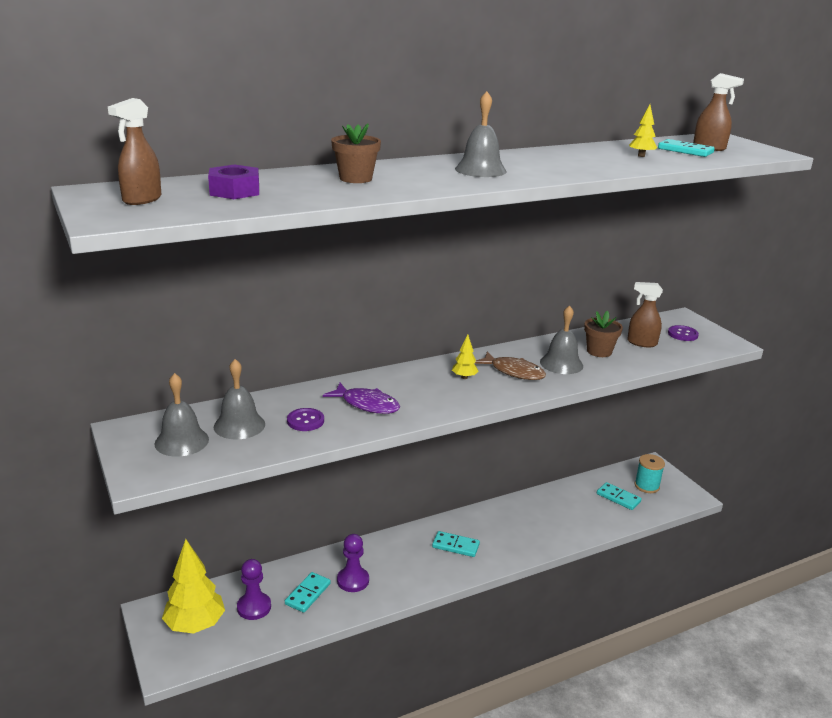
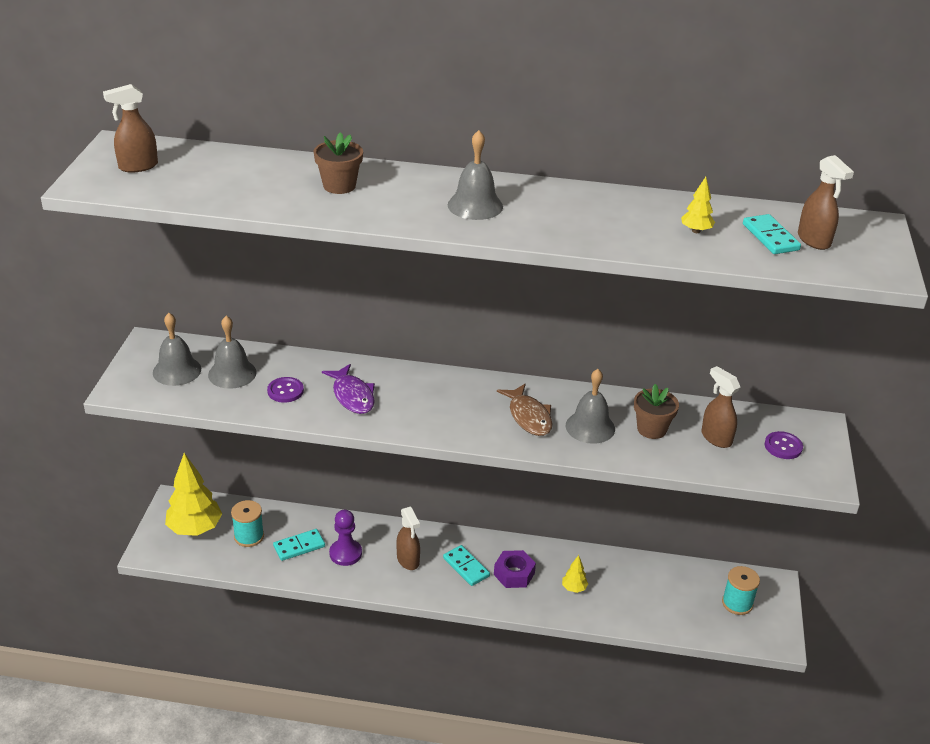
camera: 35 degrees right, 10 degrees up
purple nut [208,164,259,199] -> purple nut moved to [494,550,536,588]
purple pawn [237,559,271,620] -> turquoise spool [231,500,264,547]
yellow tree [452,334,479,379] -> yellow tree moved to [562,555,588,593]
turquoise domino [597,482,642,510] -> none
none -> brown spray bottle [396,507,420,570]

